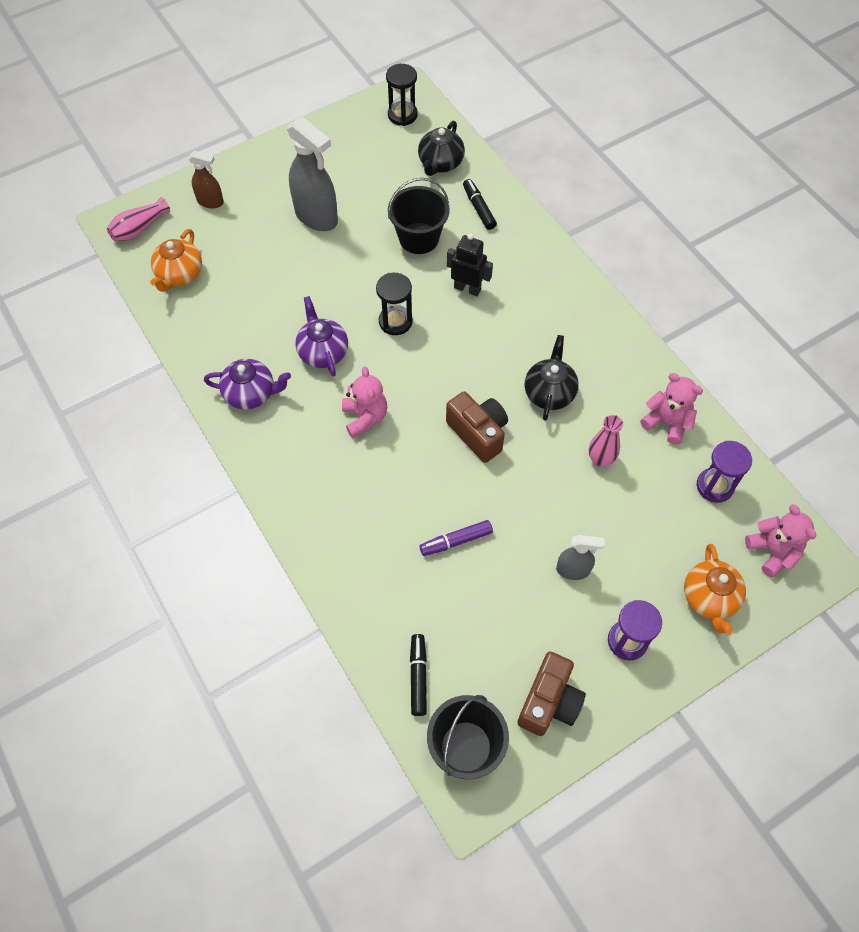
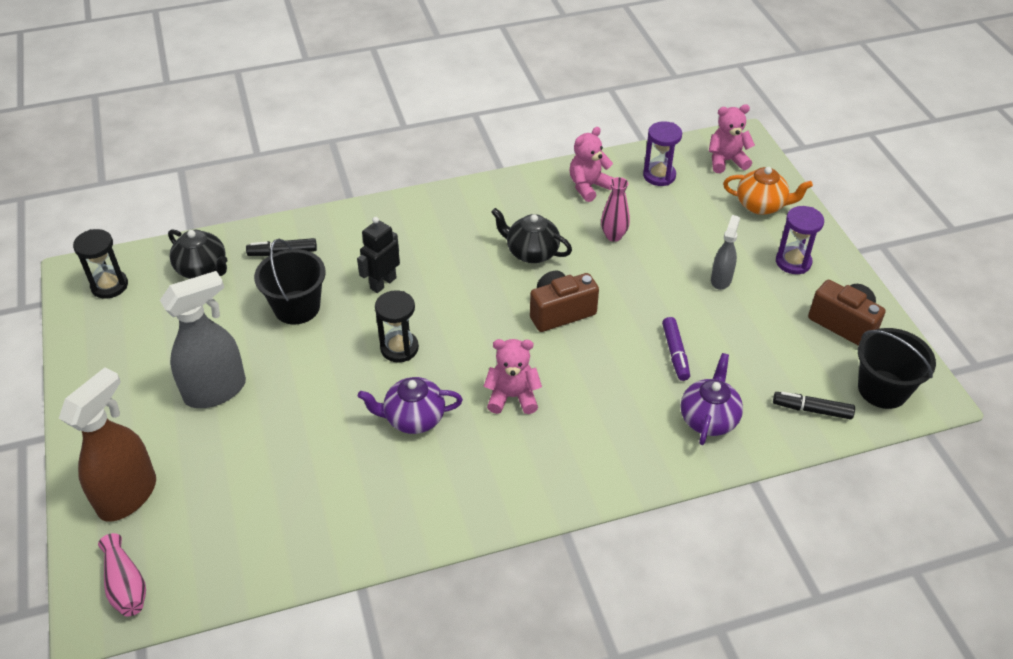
camera: 75 degrees left, 15 degrees down
orange teapot [150,229,202,292] -> none
brown spray bottle [188,151,224,209] -> brown spray bottle [59,367,156,522], size x1.84
purple teapot [204,359,291,410] -> purple teapot moved to [680,353,743,445]

